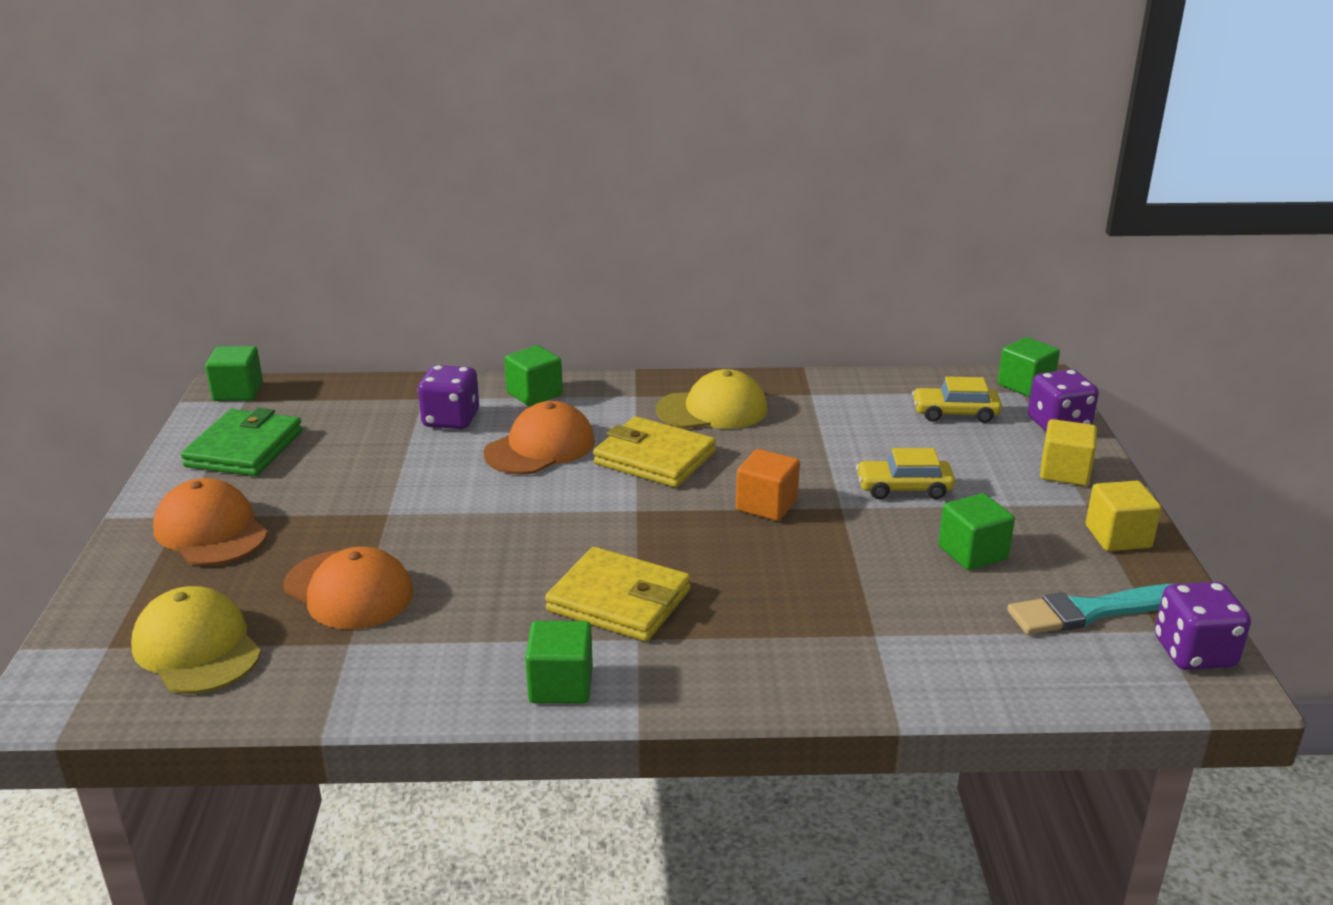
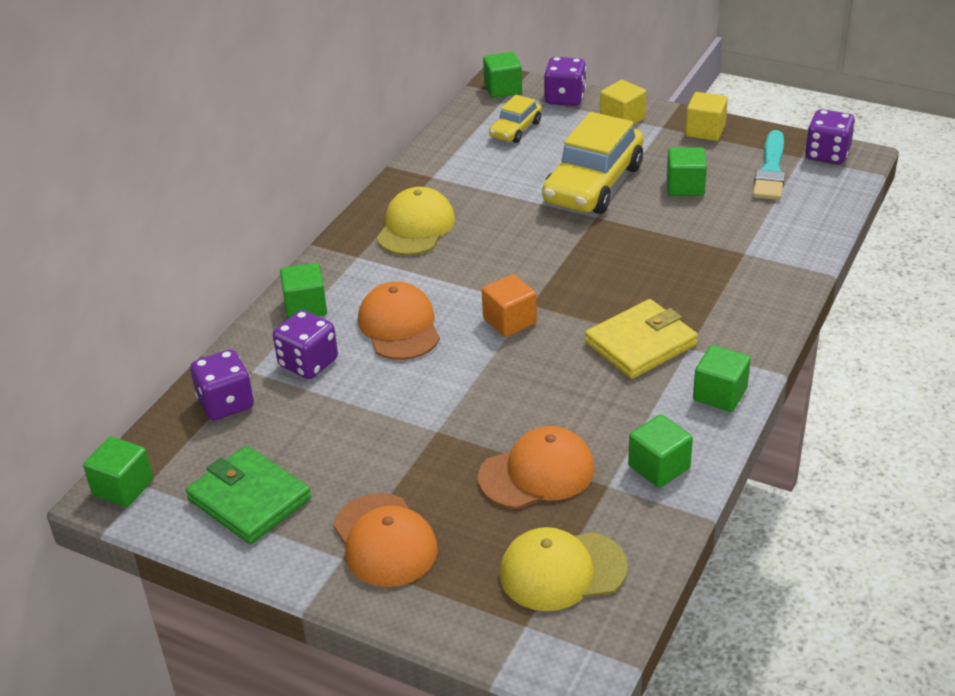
camera: 60 degrees left, 10 degrees up
orange cap [153,478,268,566] -> orange cap turned 105 degrees counterclockwise [333,493,438,587]
yellow wallet [593,416,716,488] -> none
orange cube [736,449,800,521] -> orange cube moved to [482,274,537,337]
yellow car [856,448,955,499] -> yellow car [542,112,643,214], size x1.95
none -> purple dice [190,349,254,420]
none -> green cube [628,414,693,488]

